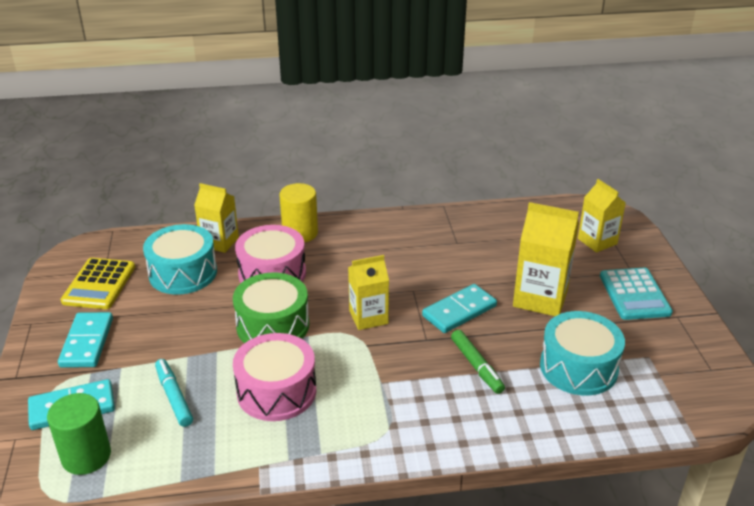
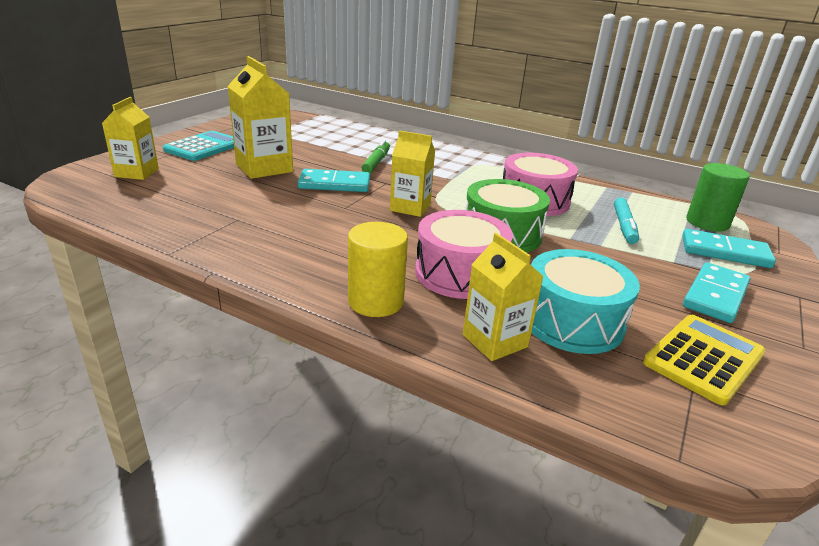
camera: 145 degrees left, 5 degrees down
turquoise drum [540,311,625,396] -> none

